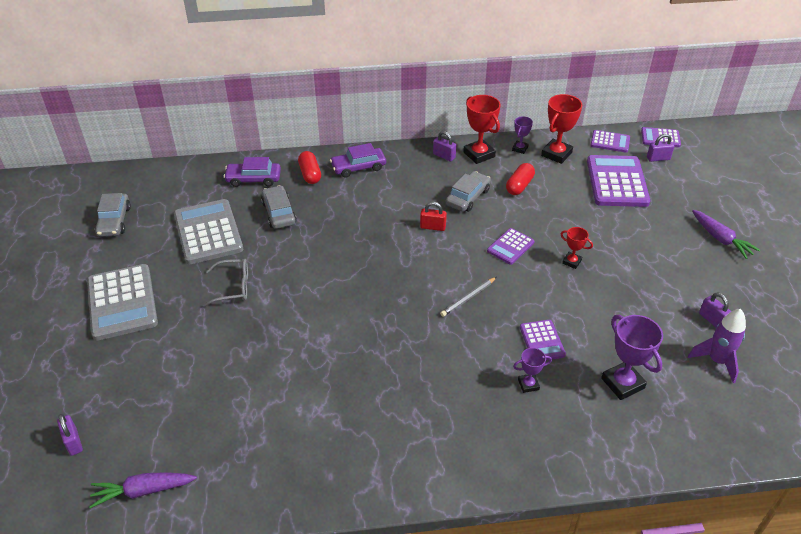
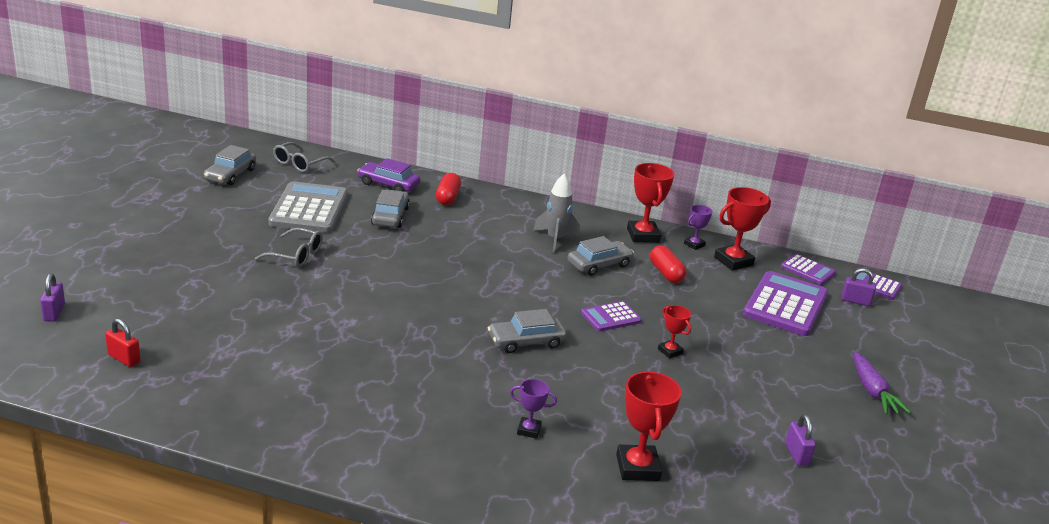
camera: 20 degrees right, 15 degrees down
grey calculator [87,264,158,341] -> none
purple carrot [89,472,197,508] -> none
purple car [330,143,386,178] -> none
red padlock [420,202,447,231] -> red padlock moved to [105,319,140,367]
purple padlock [433,131,456,161] -> none
grey pencil [440,277,496,317] -> grey car [488,309,567,353]
red capsule [506,163,535,195] -> red capsule turned 75 degrees counterclockwise [650,245,686,283]
purple calculator [520,320,566,360] -> none
purple trophy [601,315,663,400] -> red trophy [616,371,682,481]
purple rocket [688,309,746,383] -> none
none -> grey glasses [273,142,335,172]
none -> grey rocket [533,173,580,253]

